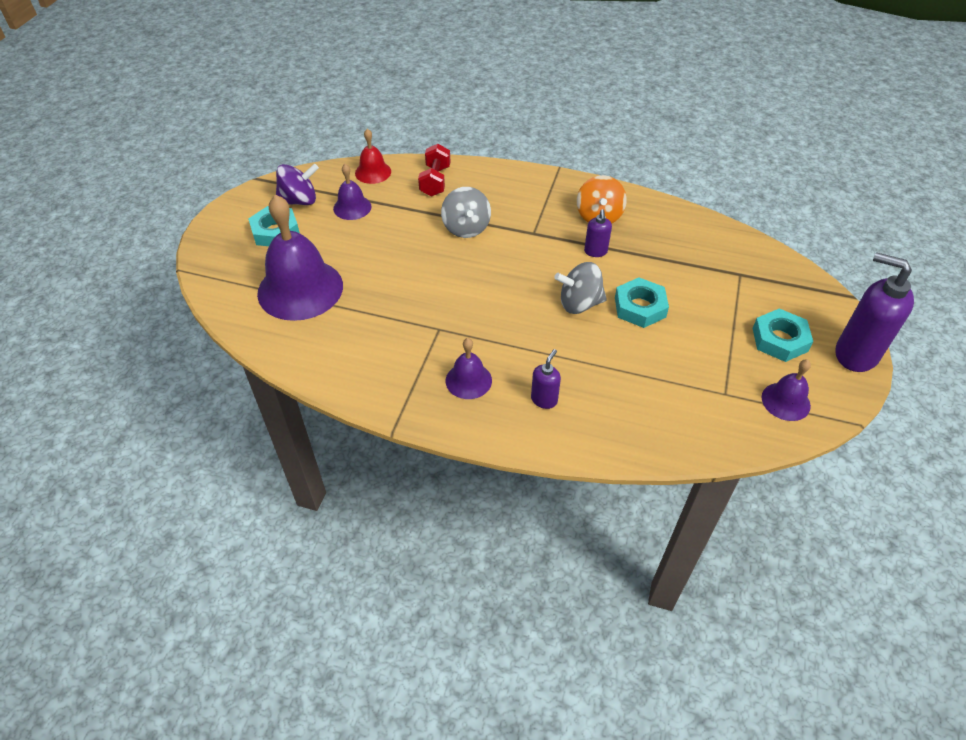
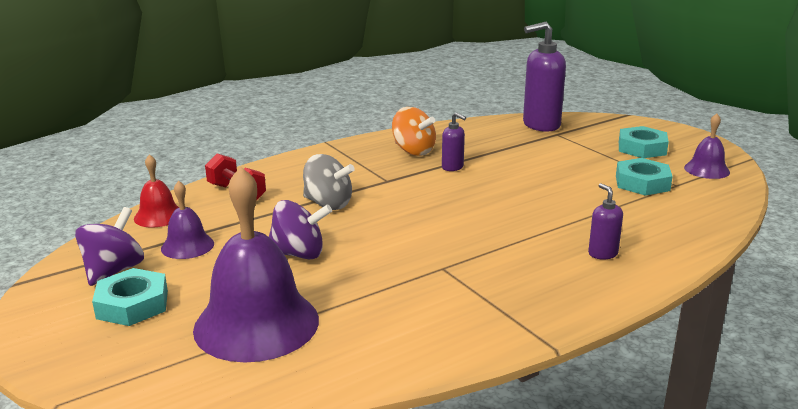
camera: 50 degrees left, 25 degrees down
purple bell [446,338,492,399] -> none
grey spinning top [554,262,607,314] -> none
turquoise nut [615,277,669,328] -> turquoise nut moved to [616,158,673,196]
purple soap dispenser [835,252,914,372] -> purple soap dispenser moved to [523,22,566,132]
none -> purple spinning top [269,200,332,260]

